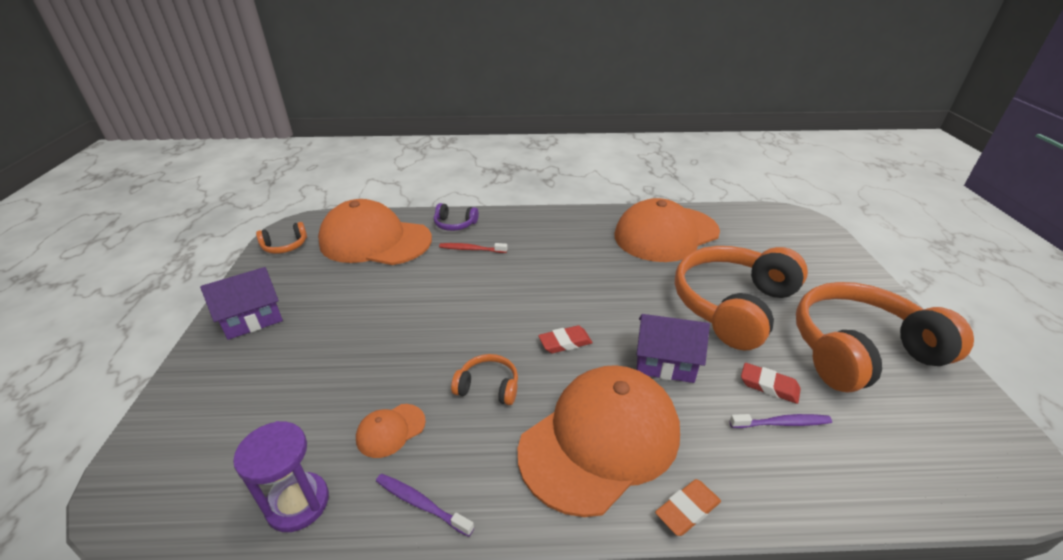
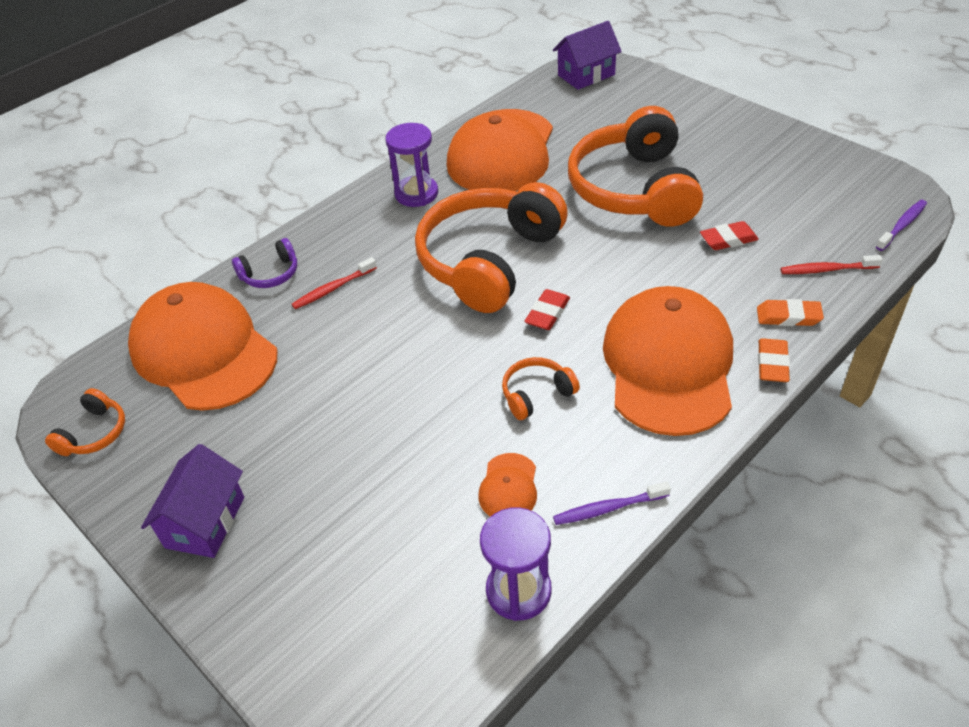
camera: 40 degrees left, 10 degrees up
orange cap [318,199,432,265] -> orange cap turned 75 degrees clockwise [128,282,277,411]
purple house [637,314,710,383] -> purple house moved to [553,21,622,90]
purple toothbrush [729,414,832,428] -> purple toothbrush moved to [876,200,927,251]
orange headphones [796,282,974,393] -> orange headphones moved to [415,182,568,313]
none -> purple hourglass [385,123,438,207]
none -> orange eraser [757,299,824,326]
none -> red toothbrush [781,255,882,274]

